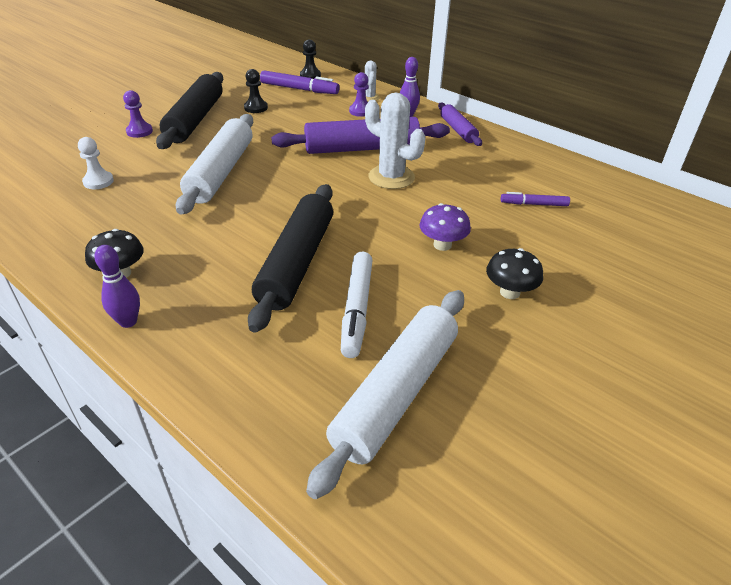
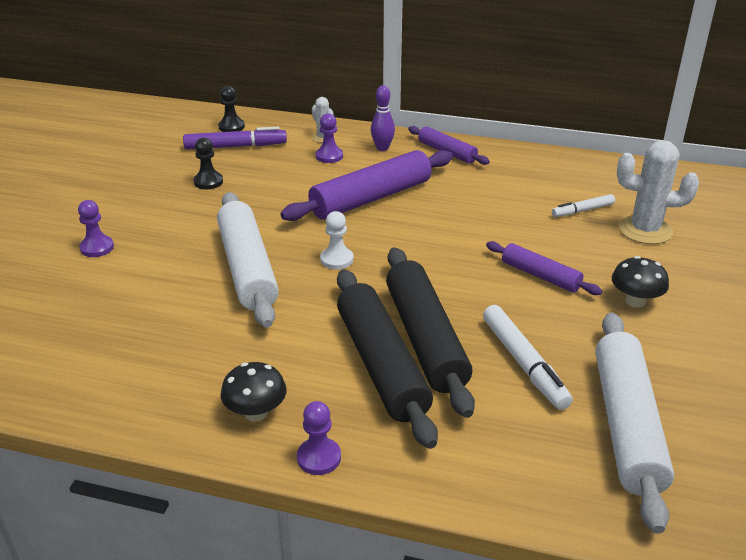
camera: 25 degrees left, 5 degrees down
white pawn [78,137,114,189] -> white pawn moved to [320,211,354,270]
purple bowling pin [94,245,140,328] -> purple pawn [297,401,341,475]
black rolling pin [156,72,223,149] -> black rolling pin moved to [337,269,438,449]
white cactus [365,92,425,189] -> white cactus moved to [617,140,699,244]
purple mushroom [419,203,471,251] -> purple rolling pin [486,241,602,295]
purple marker [501,192,570,206] -> white marker [552,194,615,217]

